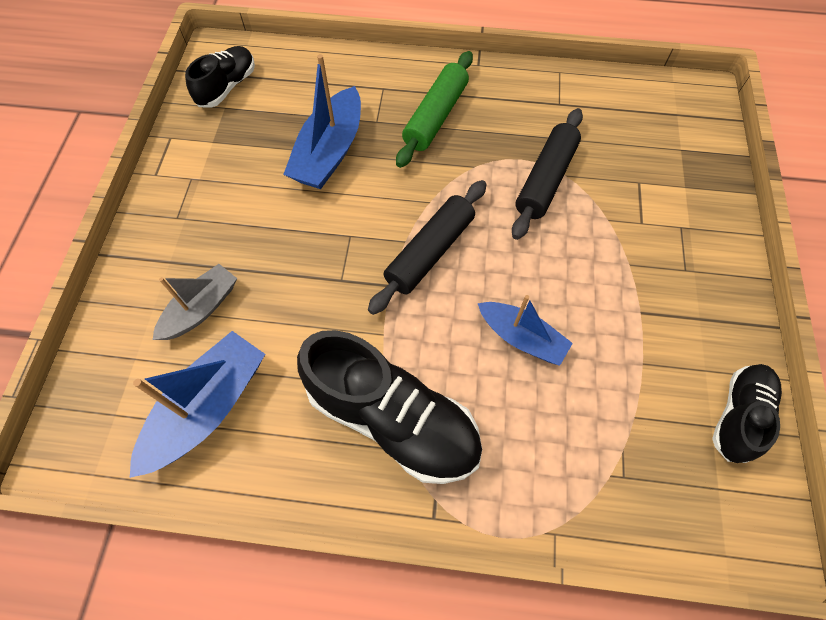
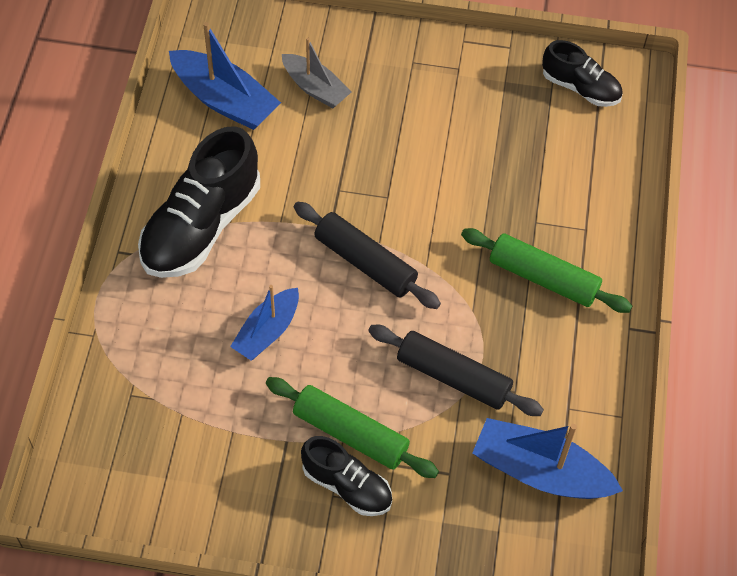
camera: 90 degrees right, 5 degrees down
blue boat [283,54,361,189] -> blue boat moved to [472,418,623,499]
black shoe [712,364,782,463] -> black shoe moved to [301,436,392,516]
none -> green rolling pin [266,377,439,478]

